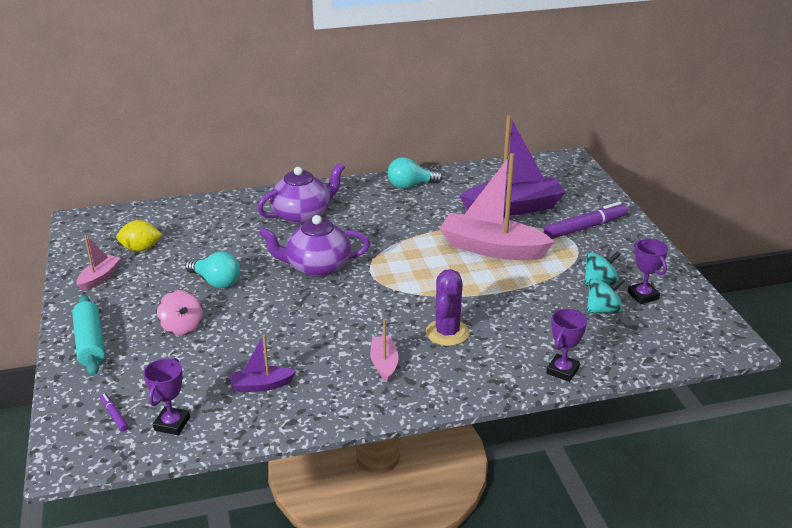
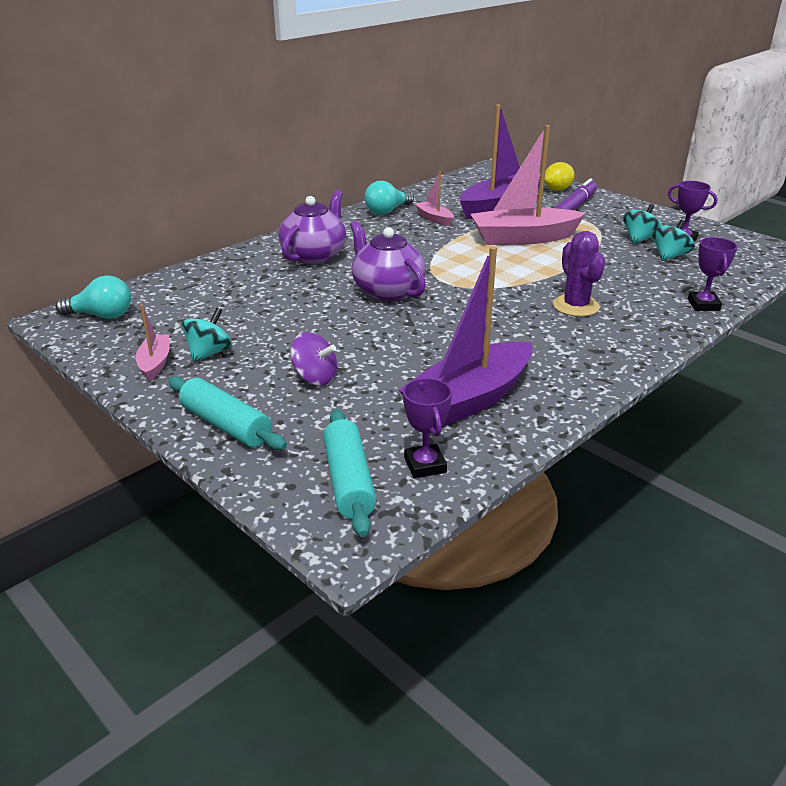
camera: 30 degrees left, 0 degrees up
purple marker [100,393,128,432] -> turquoise rolling pin [323,409,377,537]
yellow lemon [116,220,162,251] -> yellow lemon moved to [544,162,575,191]
pink spinning top [157,290,203,335] -> purple spinning top [290,332,337,385]
turquoise light bulb [185,251,240,288] -> turquoise light bulb moved to [56,275,131,319]
purple boat [230,334,296,392] -> purple boat [399,246,532,427], size x2.10
purple teapot [259,215,370,277] -> purple teapot turned 90 degrees clockwise [350,221,426,301]
pink boat [370,319,398,382] -> pink boat moved to [415,171,454,226]
none -> turquoise spinning top [182,308,232,362]

